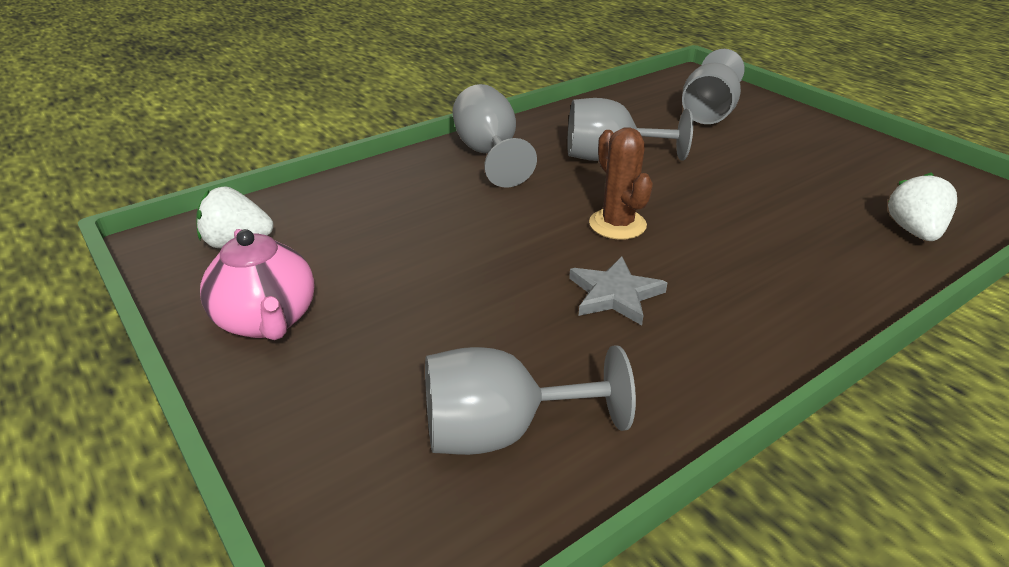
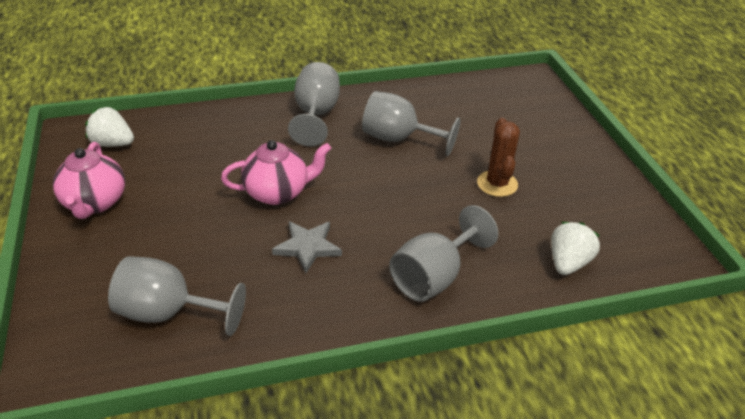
camera: 20 degrees right, 5 degrees up
brown cactus [589,127,653,239] -> brown cactus moved to [477,118,520,197]
grey goblet [682,49,745,124] -> grey goblet moved to [389,205,498,302]
none -> pink teapot [221,140,331,205]

